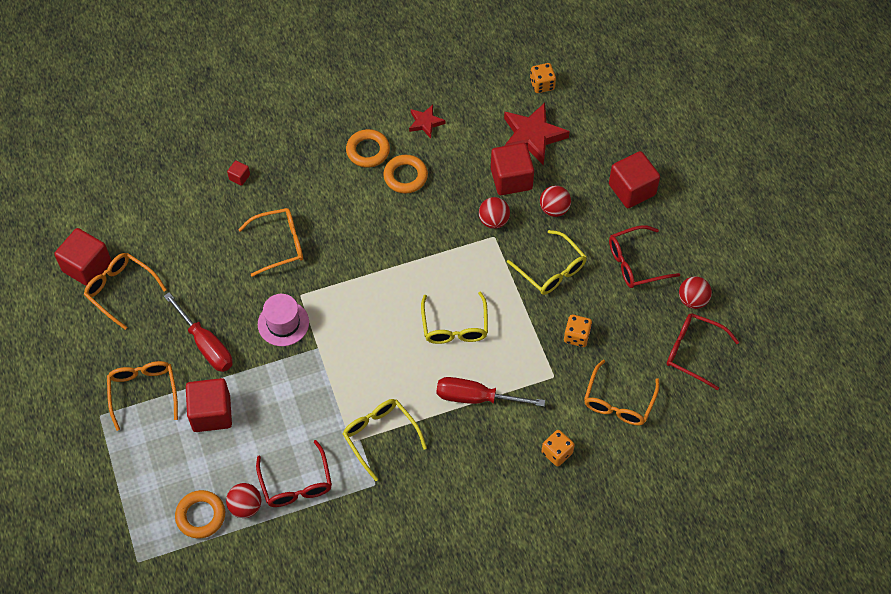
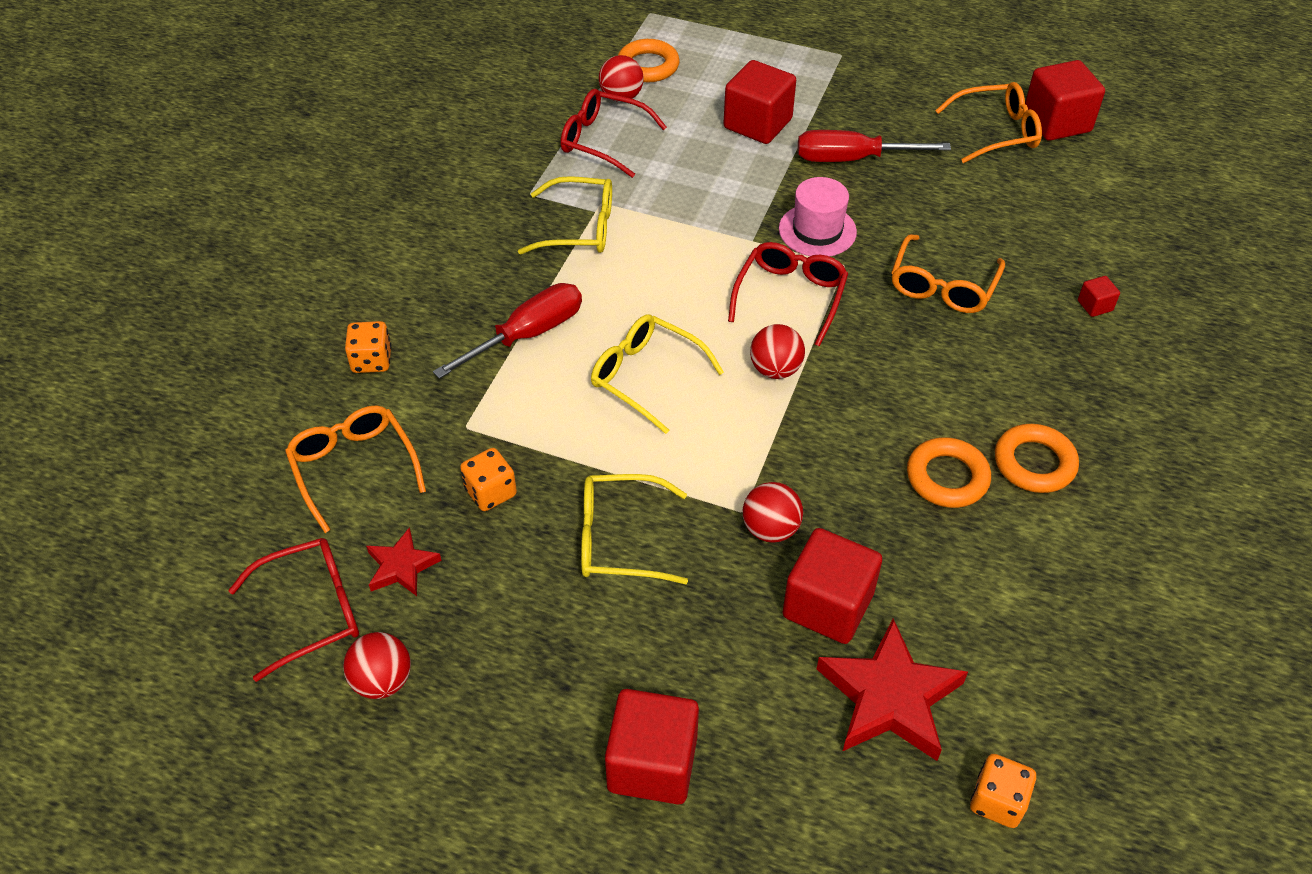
camera: 130 degrees right, 10 degrees down
orange glasses [107,361,178,431] -> none
red star [409,105,445,138] -> red star moved to [366,527,442,596]
red ball [540,185,571,217] -> red ball moved to [750,324,805,379]
red glasses [609,225,680,288] -> red glasses moved to [728,242,848,347]

